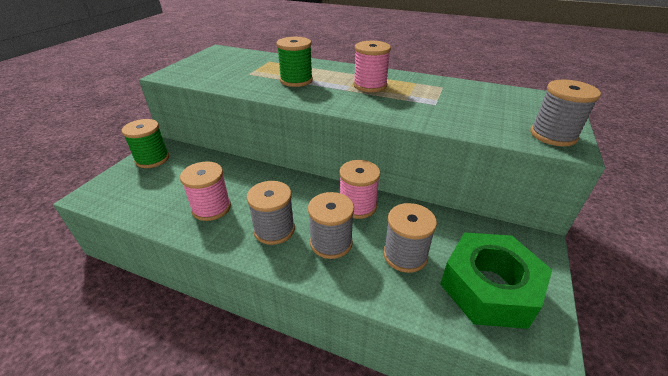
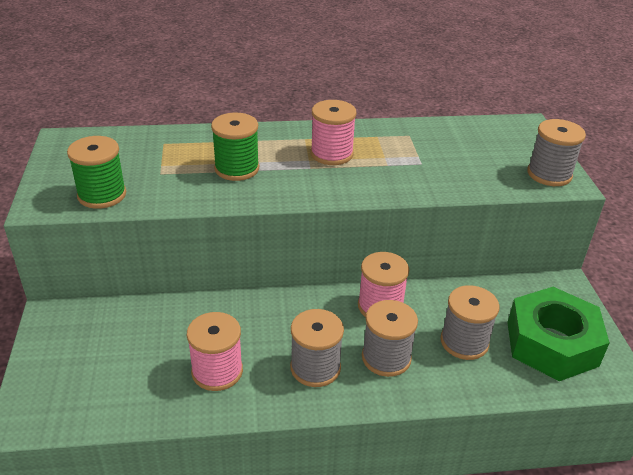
camera: 30 degrees left, 0 degrees up
green spool [122,119,169,168] -> green spool moved to [67,136,126,209]

